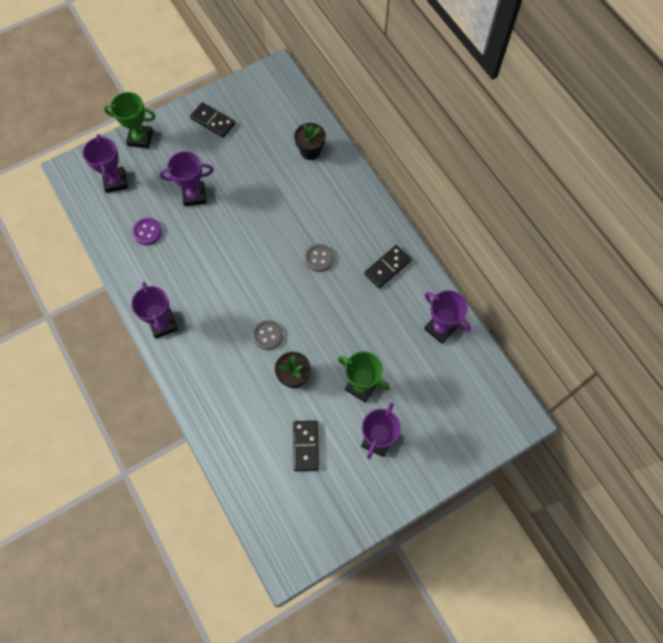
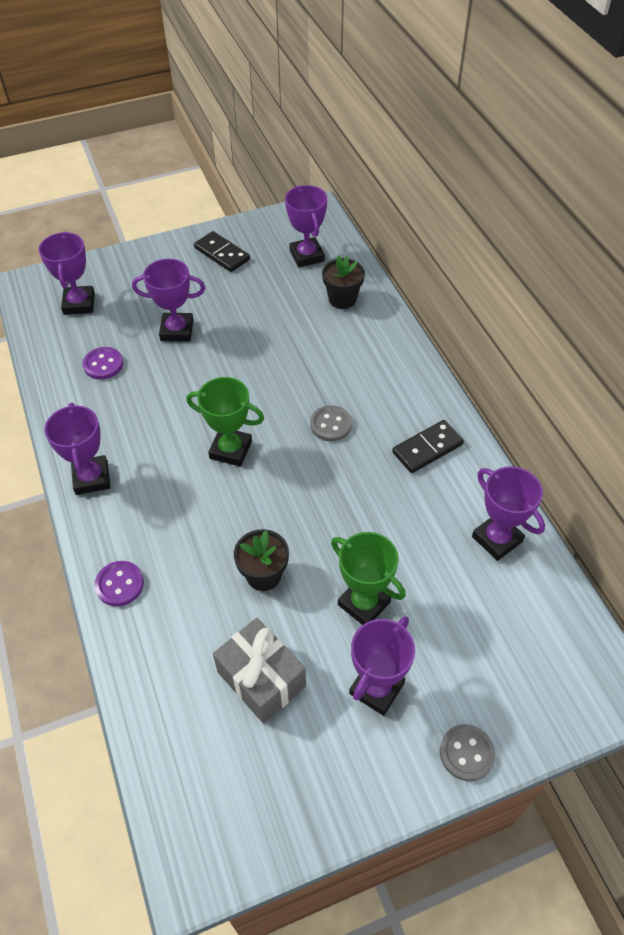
camera: 10 degrees right, 15 degrees down
green trophy [104,92,156,149] -> green trophy moved to [186,377,264,466]
grey button [252,320,283,350] -> grey button moved to [440,724,495,781]
black domino [293,421,319,471] -> grey gift [213,618,306,724]
none -> purple button [95,561,144,606]
none -> purple trophy [285,185,327,268]

